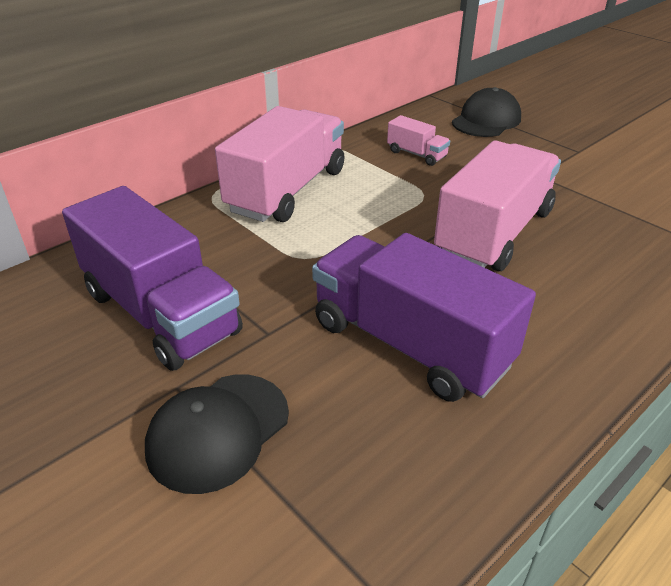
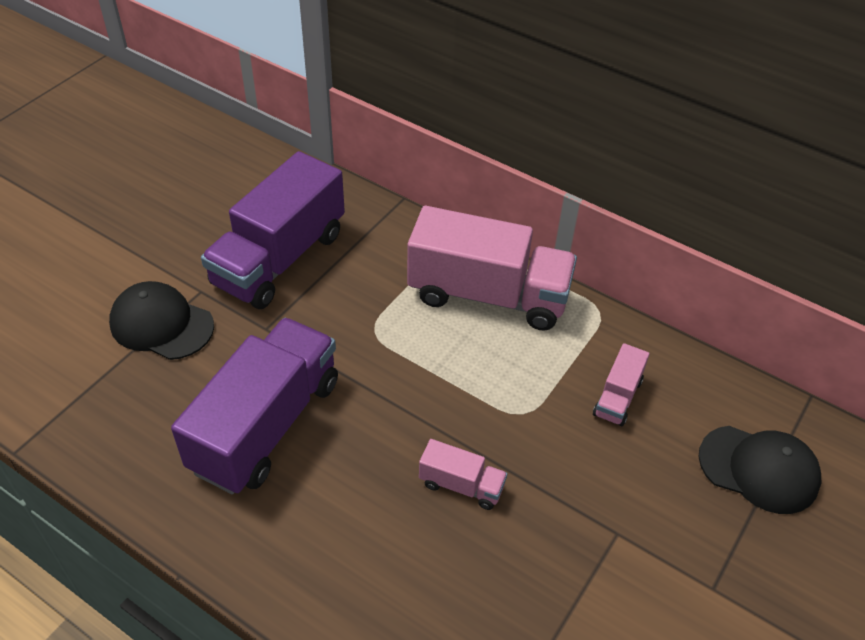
camera: 75 degrees right, 10 degrees up
pink truck [434,140,561,271] -> pink truck [419,439,508,510], size x0.45

